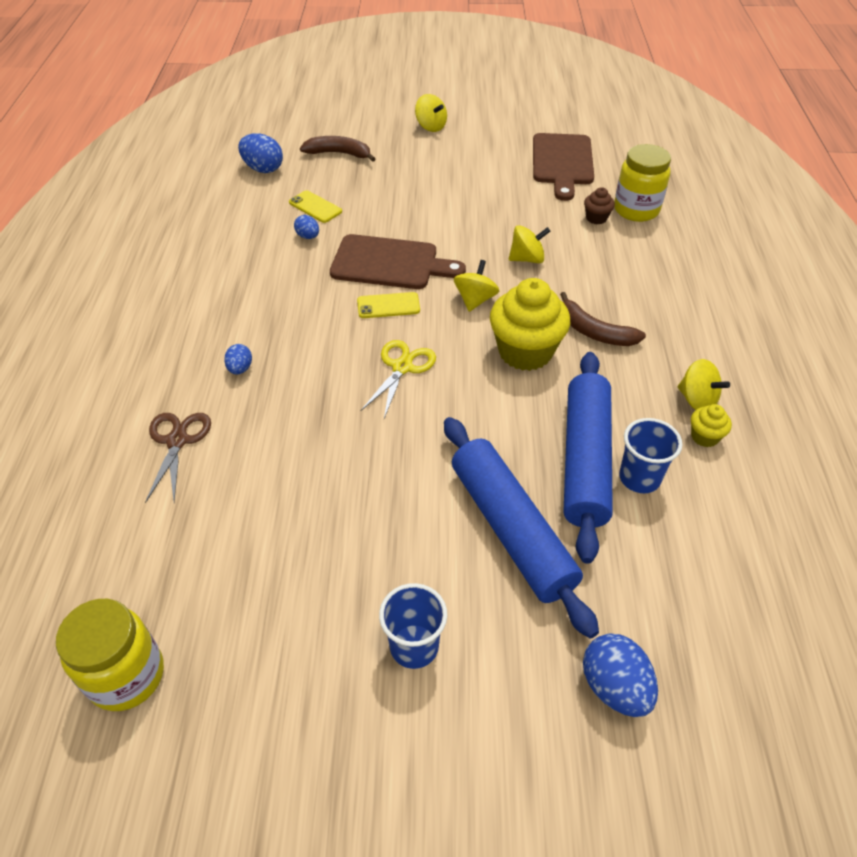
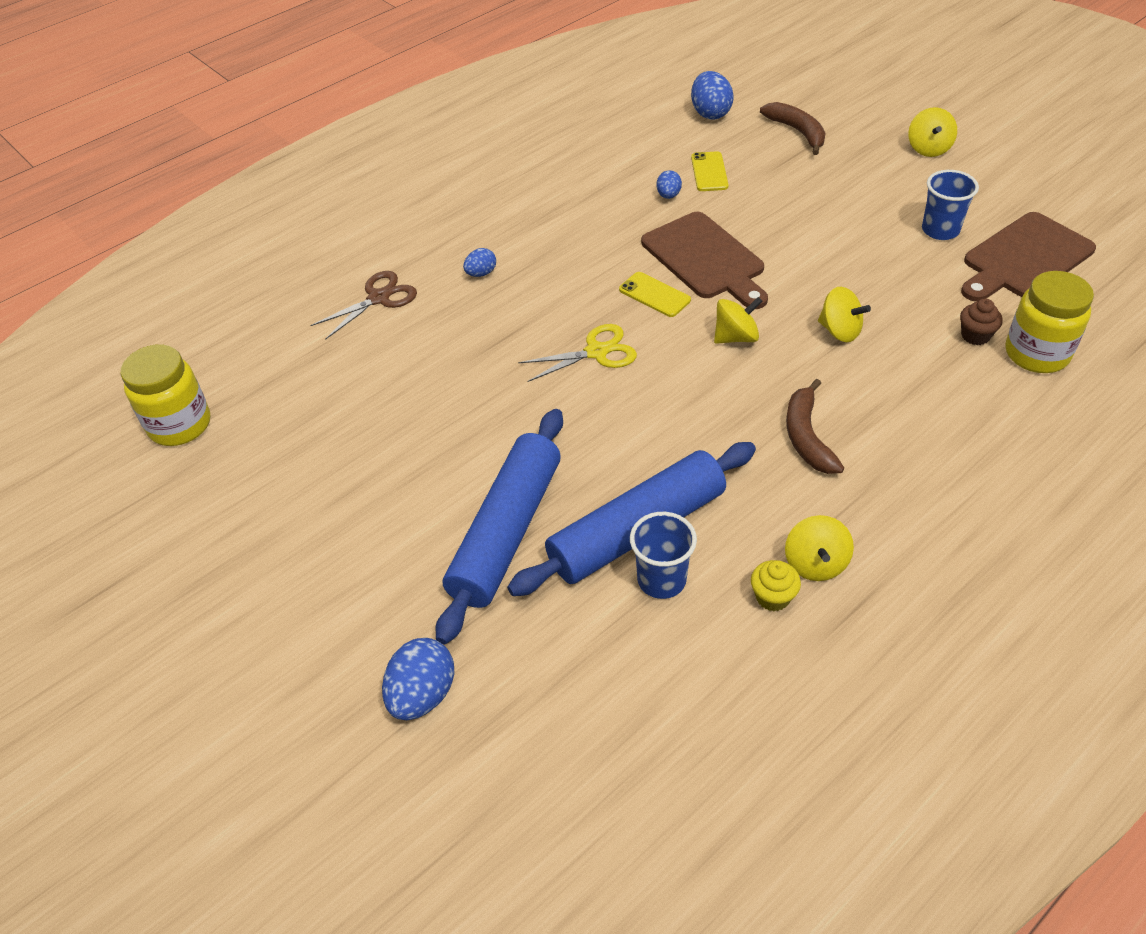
camera: 50 degrees right, 0 degrees up
blue cup [379,583,447,669] -> blue cup moved to [922,170,979,240]
yellow cupcake [490,278,570,371] -> none

